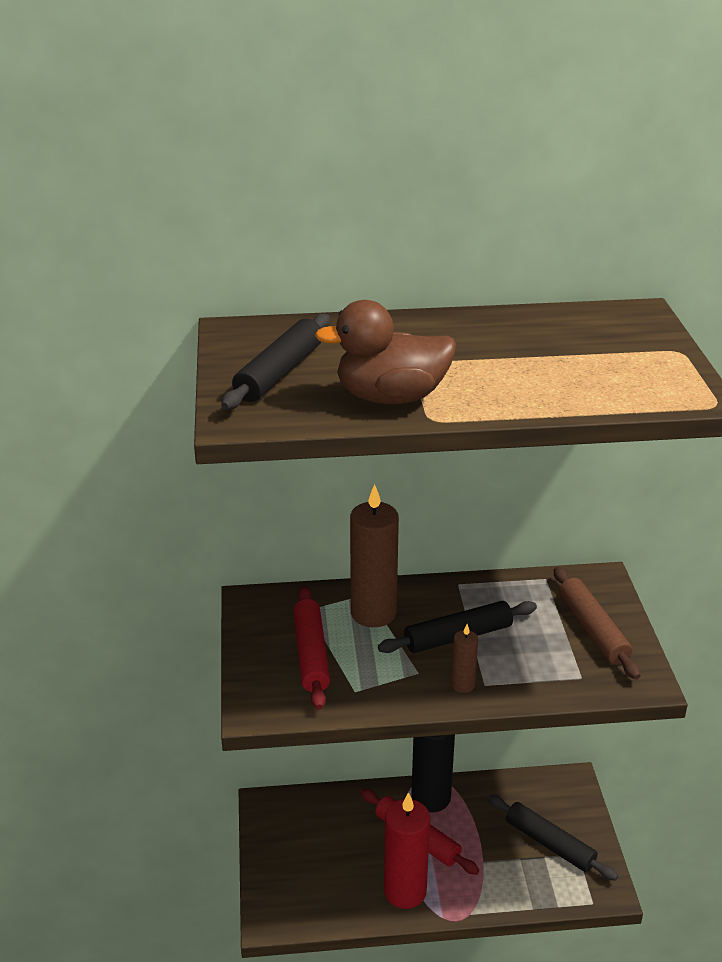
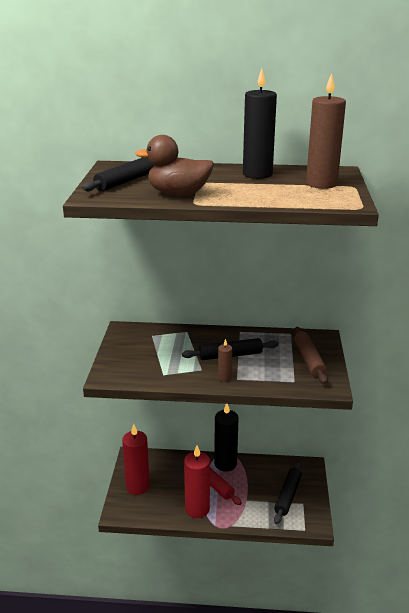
camera: 10 degrees right, 5 degrees down
red rolling pin [293,586,330,710] -> none
brown candle [350,484,399,627] -> brown candle moved to [306,73,346,189]
black rolling pin [488,795,618,881] -> black rolling pin turned 60 degrees clockwise [274,461,302,524]
none -> red candle [122,424,150,495]
none -> black candle [243,68,277,179]

